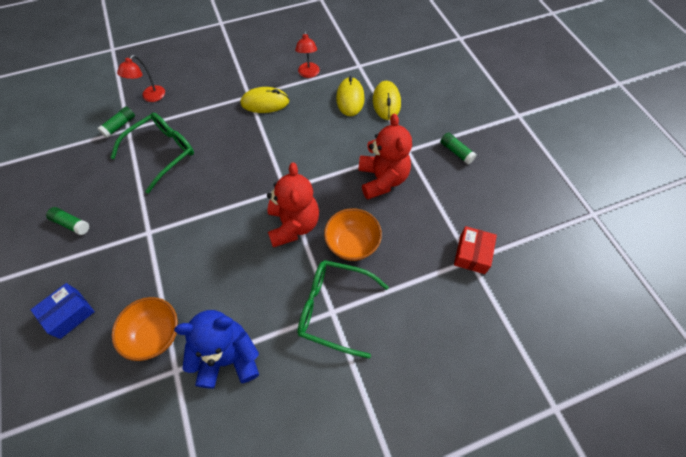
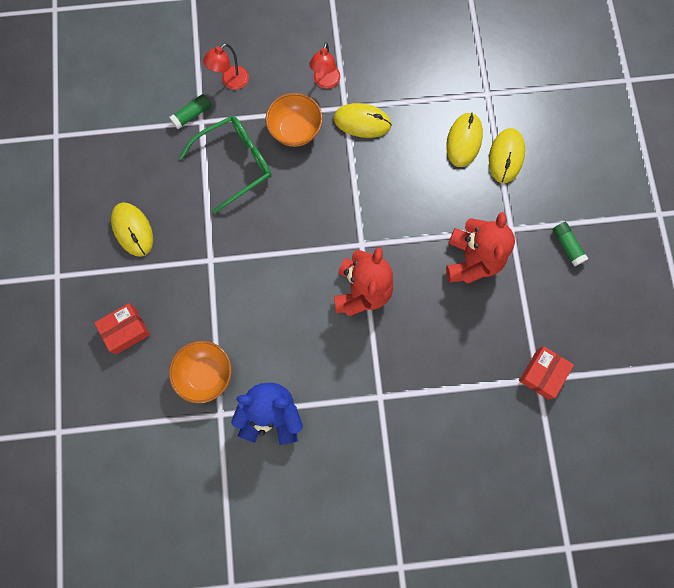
camera: 15 degrees right, 15 degrees up
blue box [31,283,95,339] -> red box [94,303,150,354]
green glue stick [46,207,89,235] -> yellow mouse [111,202,153,257]
red lamp [295,31,320,78] -> red lamp moved to [309,42,340,89]
green glasses [297,260,389,359] -> none
orange bowl [324,208,382,261] -> orange bowl moved to [265,93,323,147]

